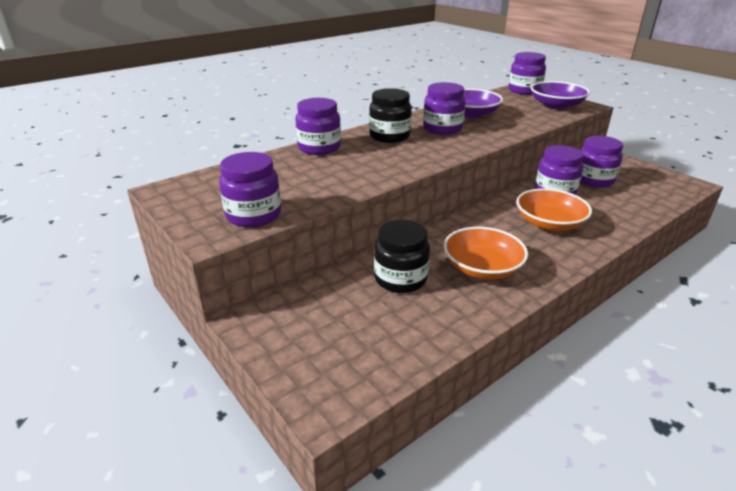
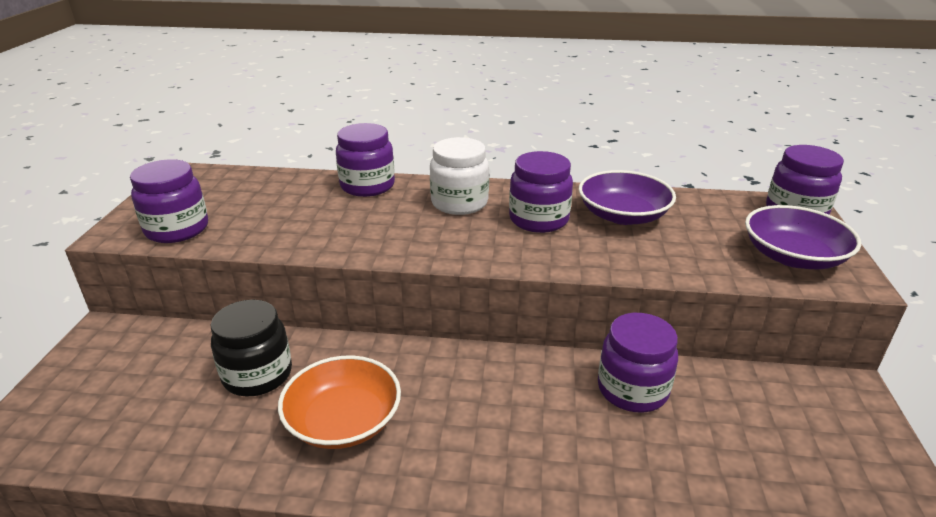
camera: 45 degrees right, 0 degrees up
black jar [369,88,412,143] -> white jar [430,137,489,215]
orange bowl [516,188,592,231] -> none
purple jar [580,136,623,188] -> none

